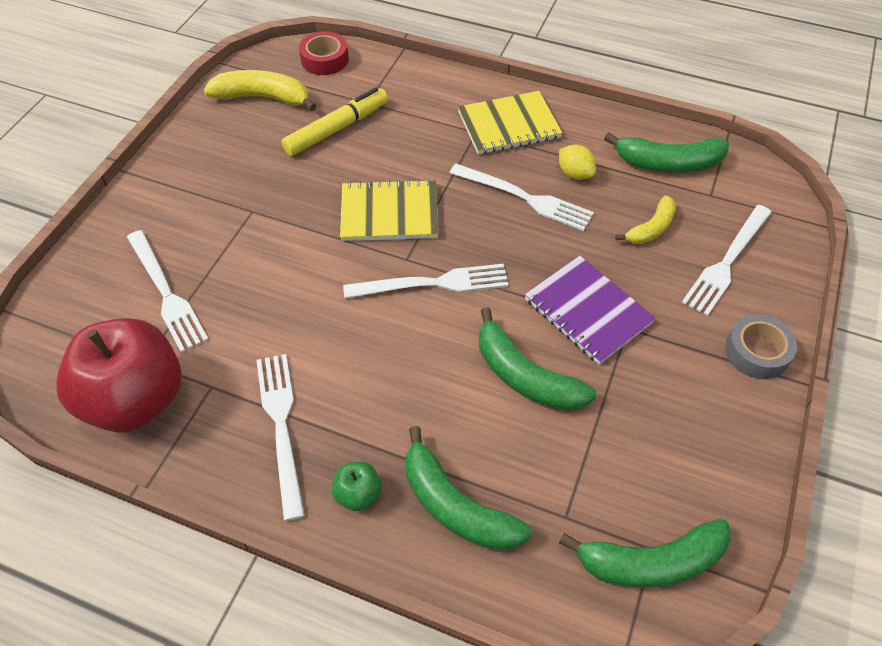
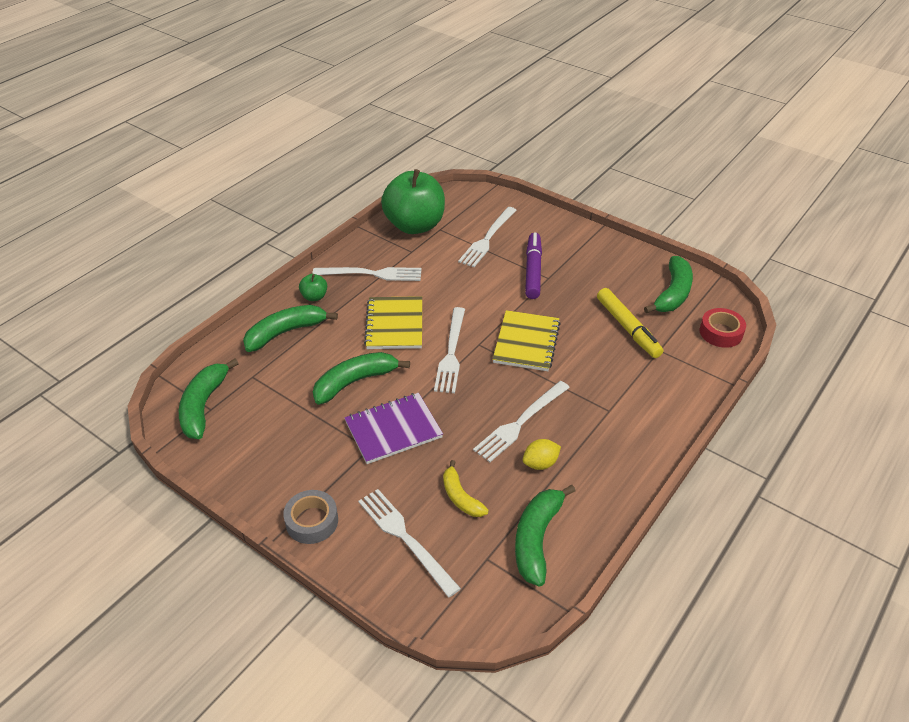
camera: 105 degrees right, 10 degrees down
red apple [56,318,181,433] -> green apple [381,169,445,234]
white fork [127,230,209,353] -> white fork turned 45 degrees counterclockwise [458,207,516,267]
yellow banana [204,70,317,111] -> green banana [644,256,693,313]
yellow notebook [458,91,562,155] -> yellow notebook moved to [364,296,422,349]
none -> purple marker [525,232,542,299]

